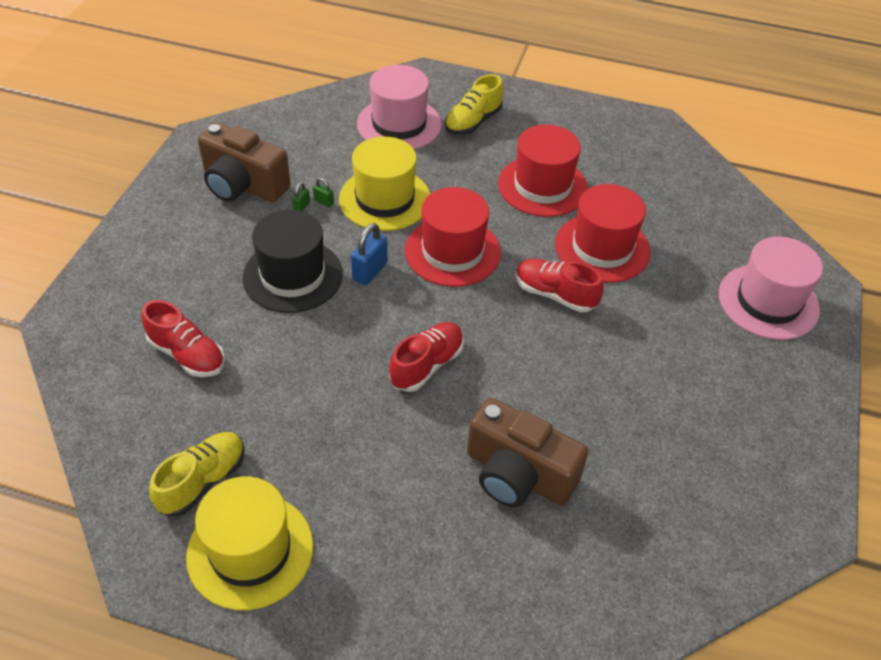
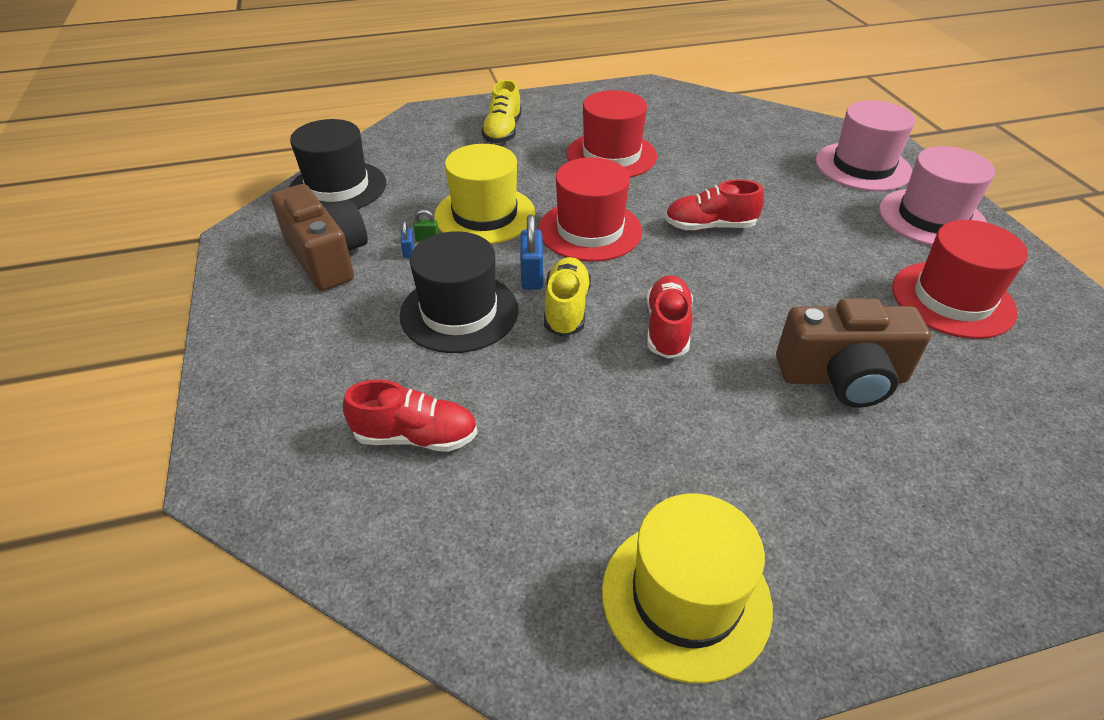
camera: 30 degrees left, 5 degrees down
yellow shoe [149,432,244,517] -> yellow shoe moved to [544,257,591,337]
brown camera [198,122,291,202] -> brown camera turned 120 degrees counterclockwise [271,184,368,291]
green padlock [292,182,310,211] -> blue padlock [401,221,414,258]
pink hat [357,65,442,150] -> pink hat moved to [879,146,995,246]
red hat [555,184,651,283] -> red hat moved to [892,220,1028,339]
none -> black hat [289,119,386,209]

